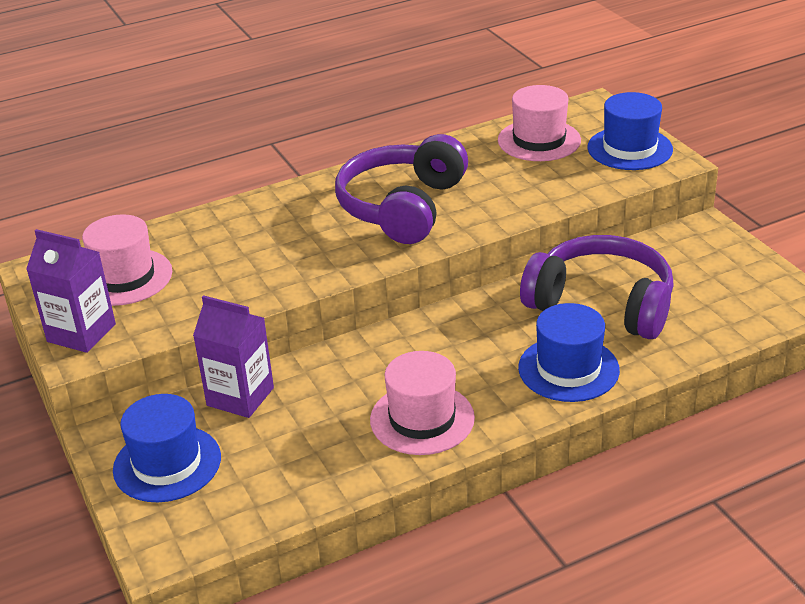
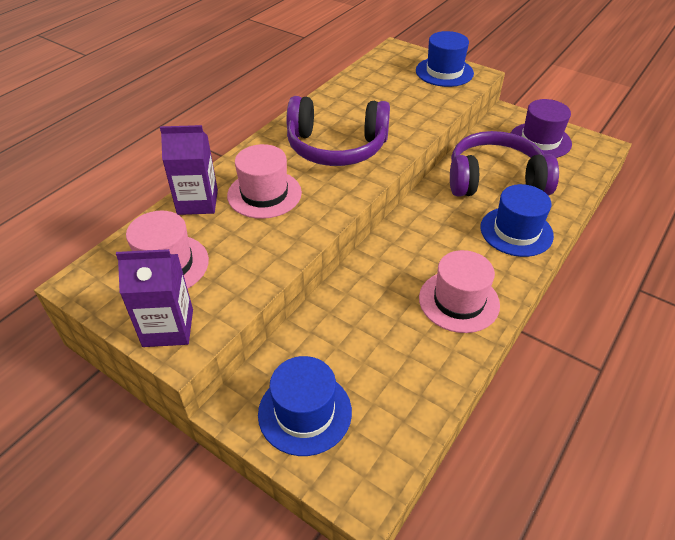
camera: 30 degrees left, 10 degrees up
purple carton [193,295,274,418] -> purple carton moved to [160,125,218,215]
purple headphones [335,134,468,244] -> purple headphones turned 75 degrees counterclockwise [287,96,390,166]
pink hat [498,85,581,161] -> pink hat moved to [227,144,302,219]
none -> purple hat [511,99,572,158]

